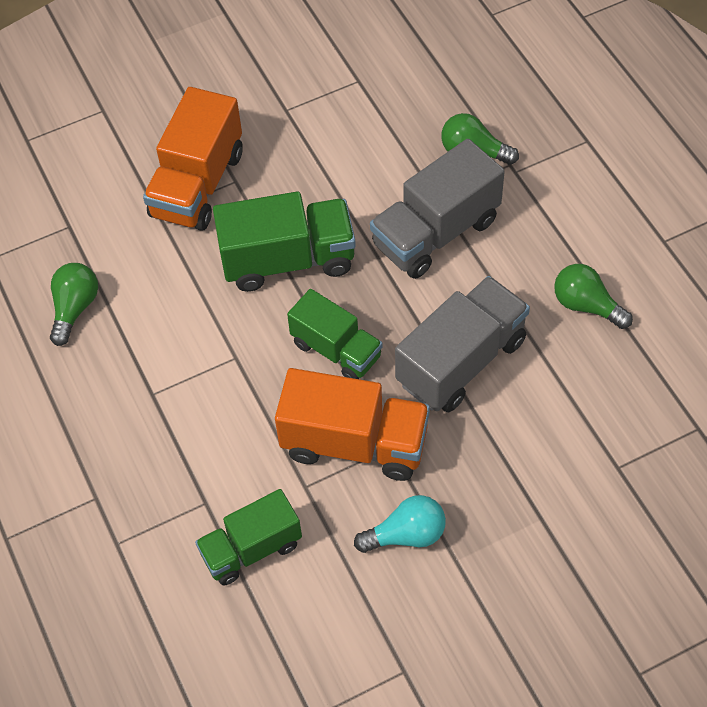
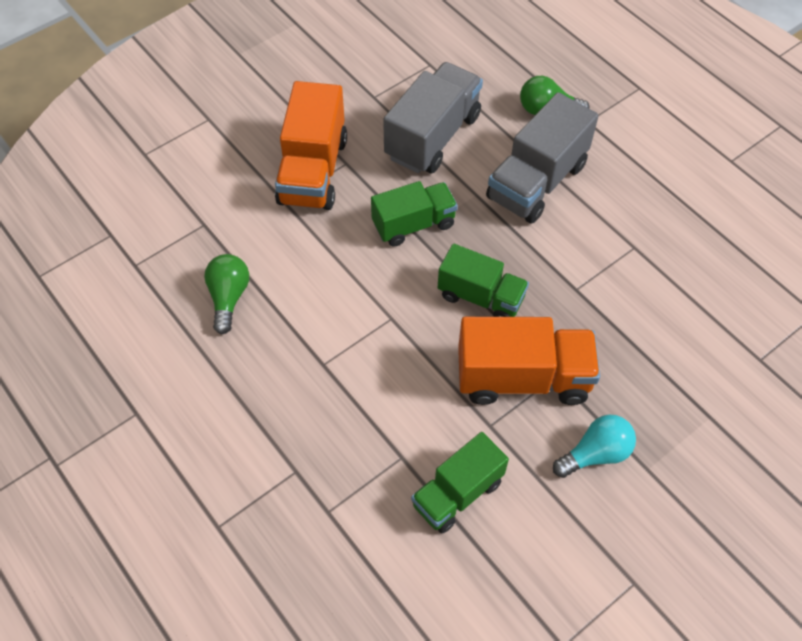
camera: 15 degrees left, 0 degrees up
green truck [213,192,356,292] -> green truck [371,181,458,247], size x0.66
grey truck [395,276,530,412] -> grey truck moved to [383,62,483,173]
green light bulb [554,264,633,329] -> none

